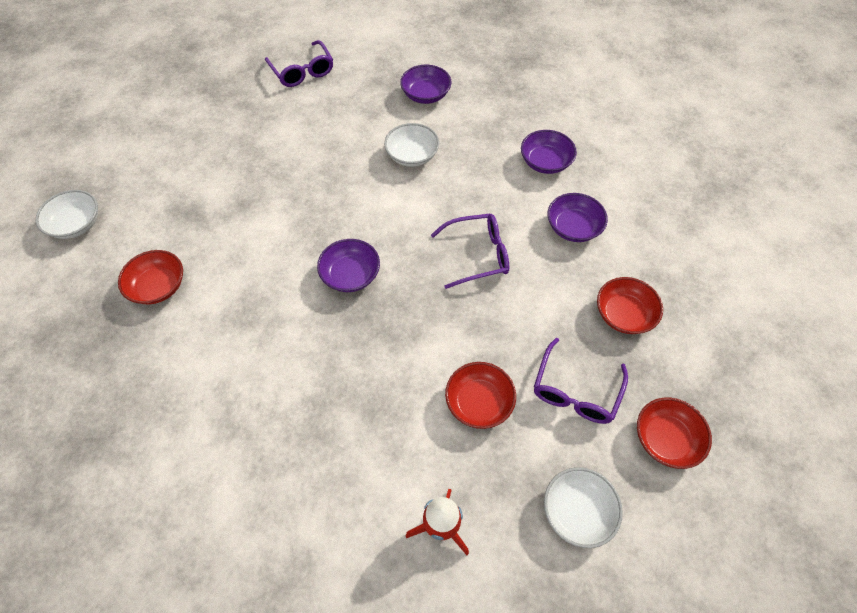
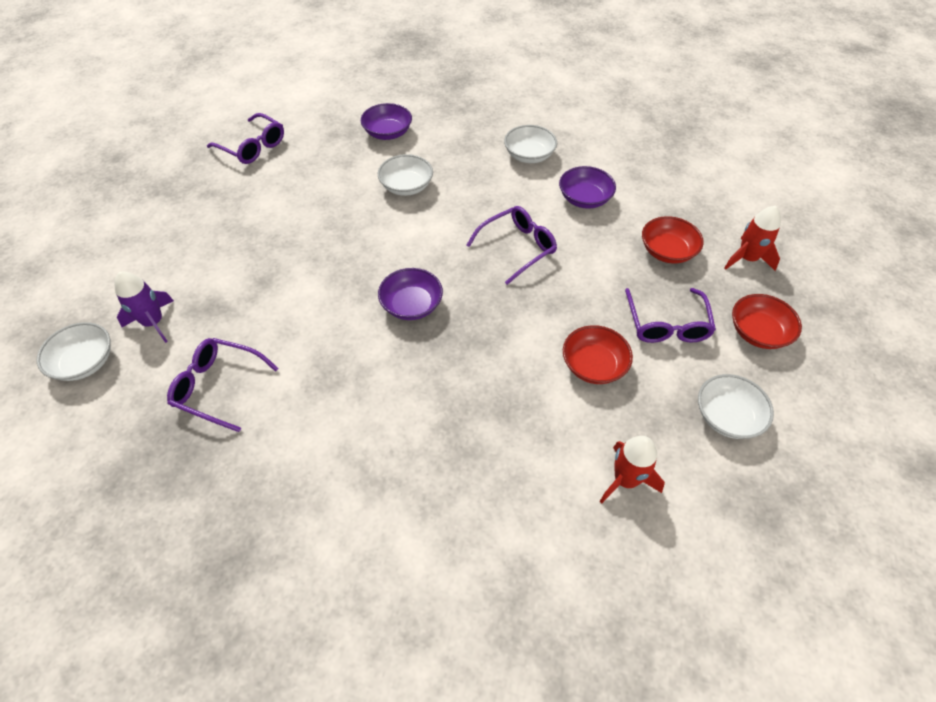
camera: 25 degrees left, 5 degrees down
red bowl [118,250,183,304] -> purple glasses [167,338,279,432]
purple bowl [521,130,577,174] -> white bowl [504,125,557,163]
none -> purple rocket [115,272,174,343]
none -> red rocket [724,206,781,271]

